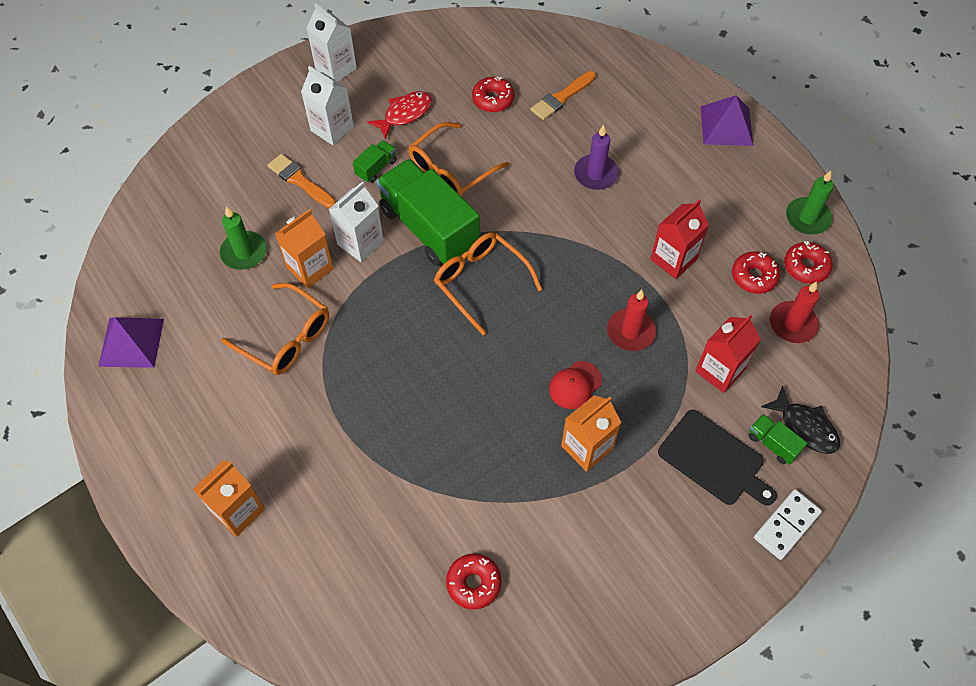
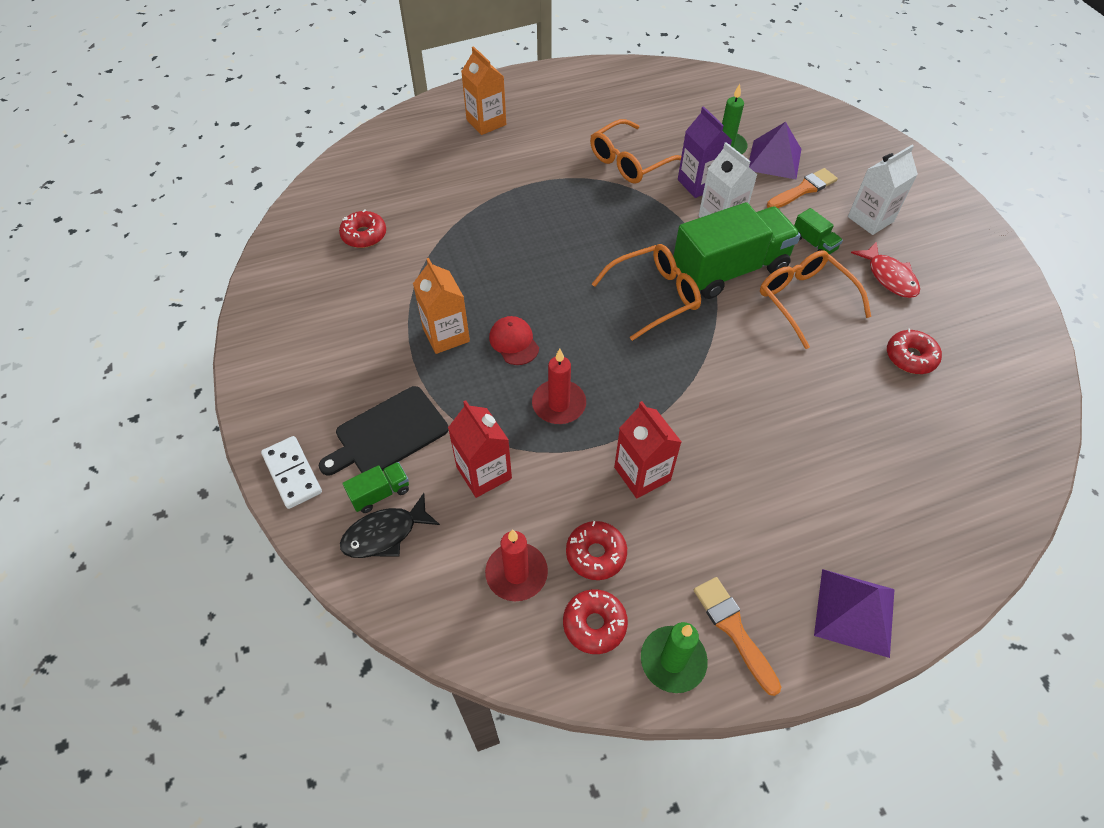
camera: 105 degrees right, 5 degrees down
purple pyramid [98,317,164,368] -> purple pyramid moved to [749,122,801,179]
orange carton [275,209,334,288] -> purple carton [678,106,732,198]
white carton [306,3,357,82] -> none
orange brush [530,71,596,120] -> orange brush moved to [694,577,781,696]
purple candle [574,125,619,190] -> none

